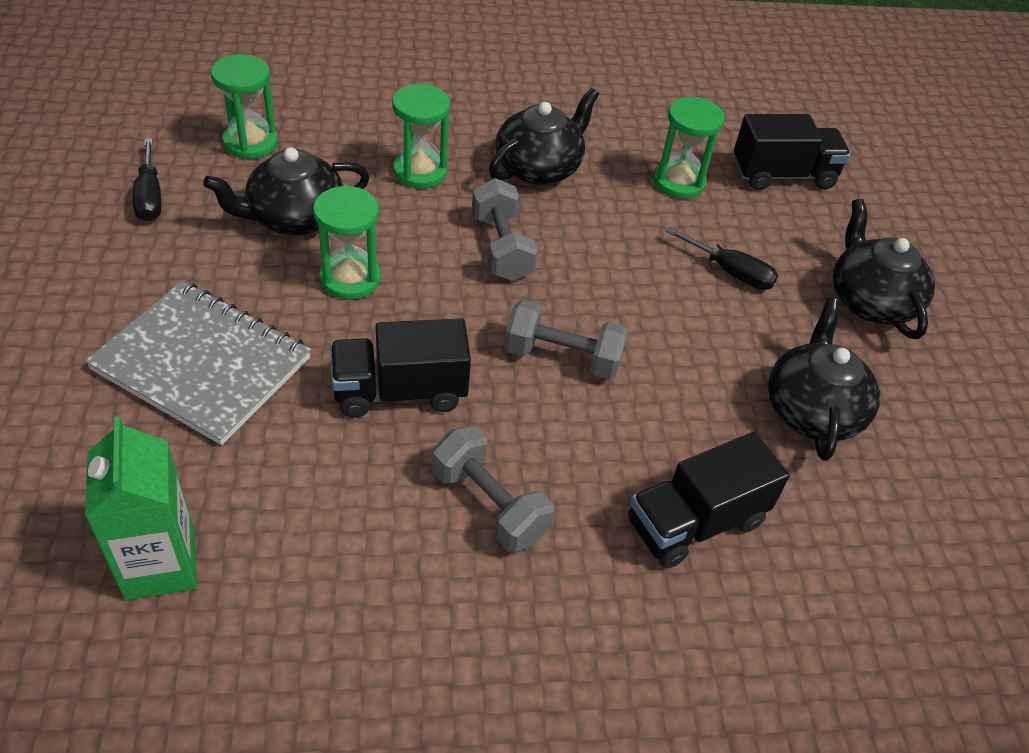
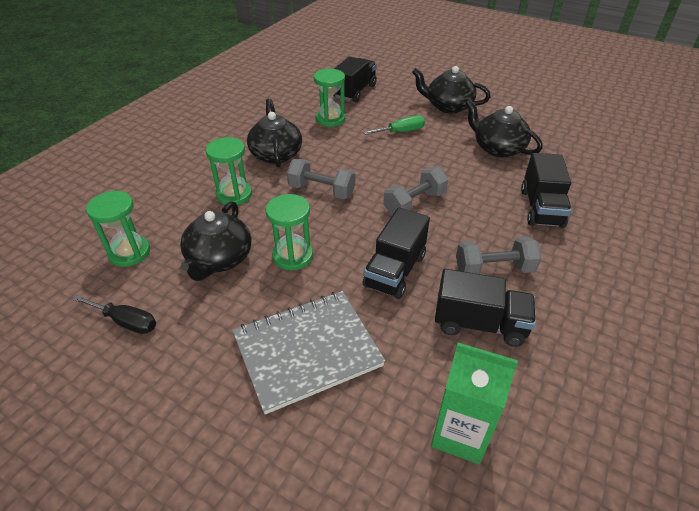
camera: 50 degrees left, 5 degrees down
black screwdriver [665,227,778,290] -> green screwdriver [363,116,425,135]
none -> black truck [435,269,536,347]

